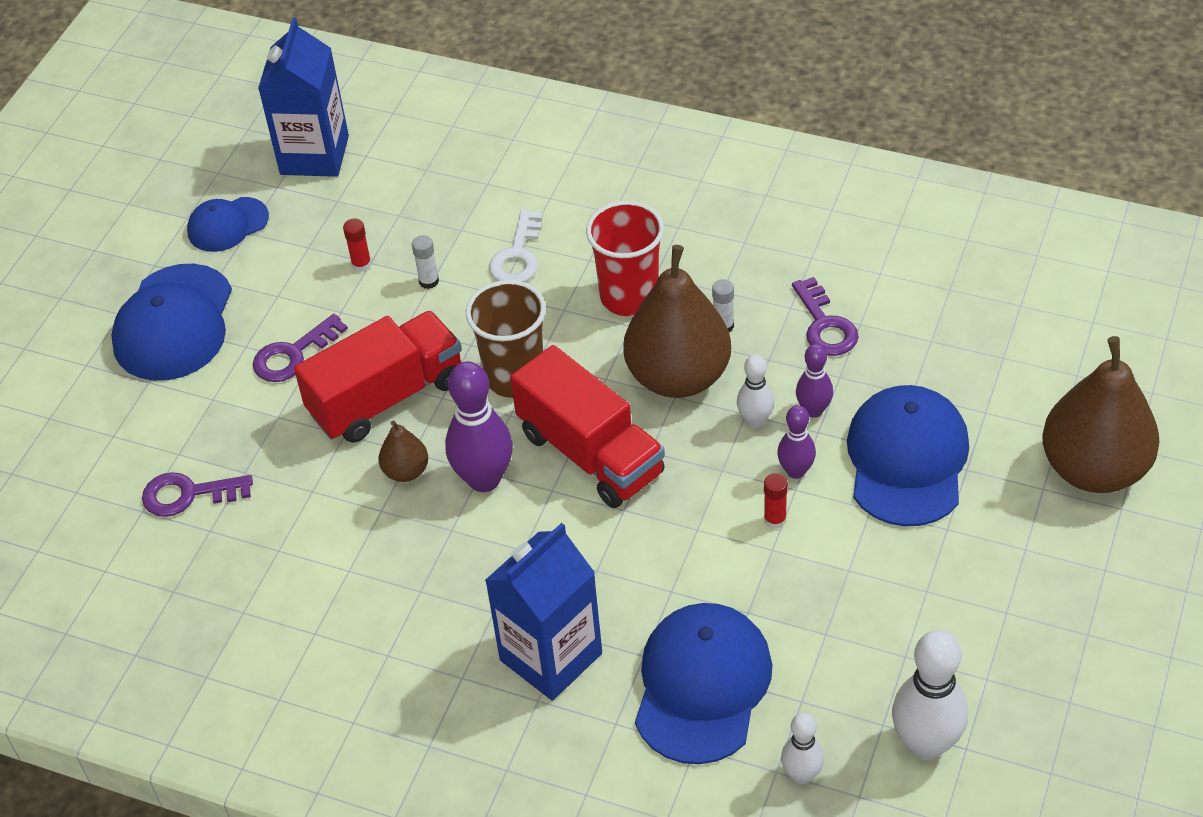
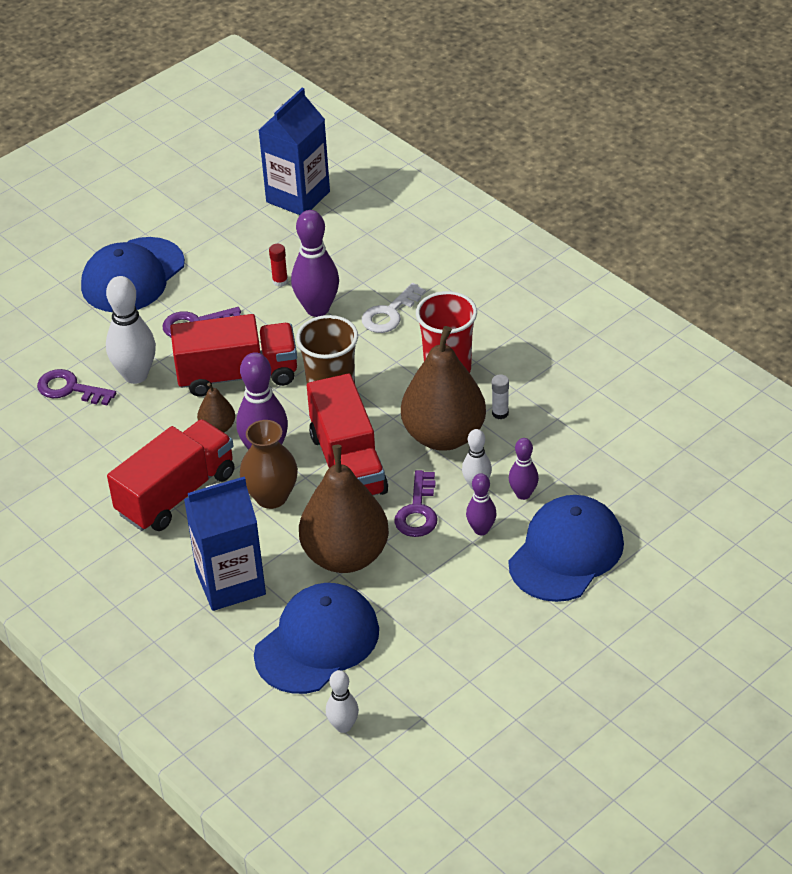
camera: 25 degrees right, 5 degrees down
blue cap [187,197,269,252] -> none
white glue stick [412,235,439,289] -> purple bowling pin [291,210,339,317]
red glue stick [764,473,788,529] -> none
purple key [792,277,859,356] -> purple key moved to [394,470,438,537]
white bowling pin [892,630,968,760] -> white bowling pin moved to [106,276,156,384]
brown pear [1042,336,1159,493] -> brown pear moved to [299,445,389,573]
none -> red truck [107,419,234,531]
none -> brown vase [240,420,298,509]

